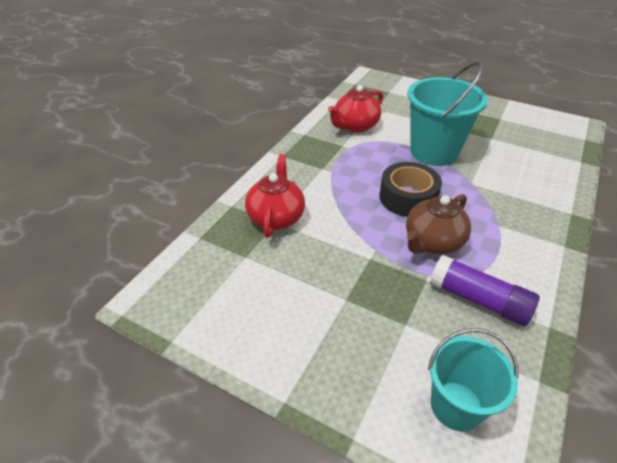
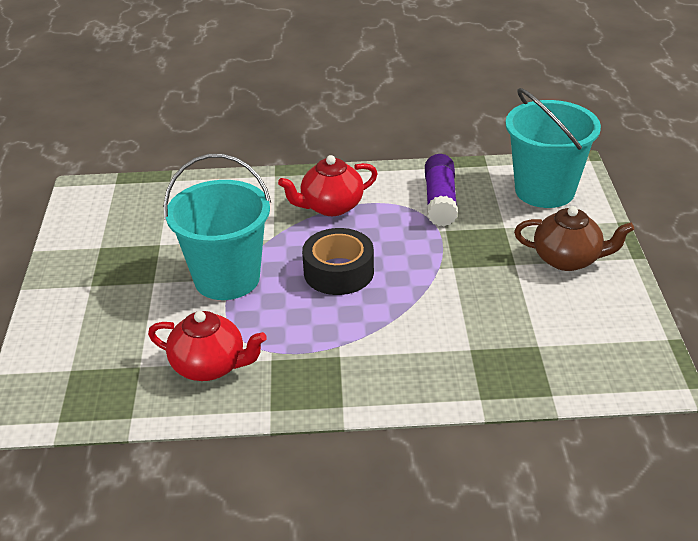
camera: 120 degrees left, 5 degrees down
red teapot [245,154,305,238] -> red teapot moved to [278,155,378,216]
brown teapot [406,194,471,254] -> brown teapot moved to [514,206,634,271]
turquoise bucket [428,328,518,431] -> turquoise bucket [505,88,601,208], size x1.58

